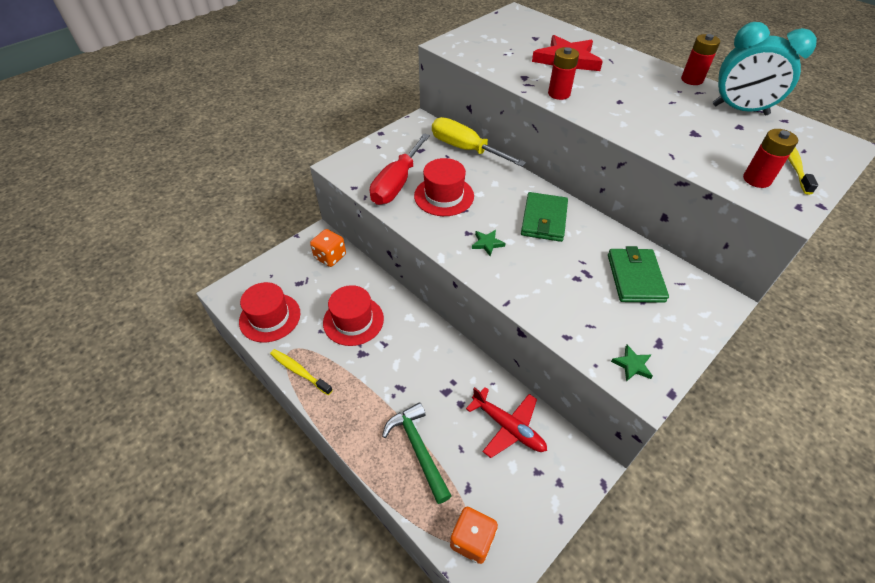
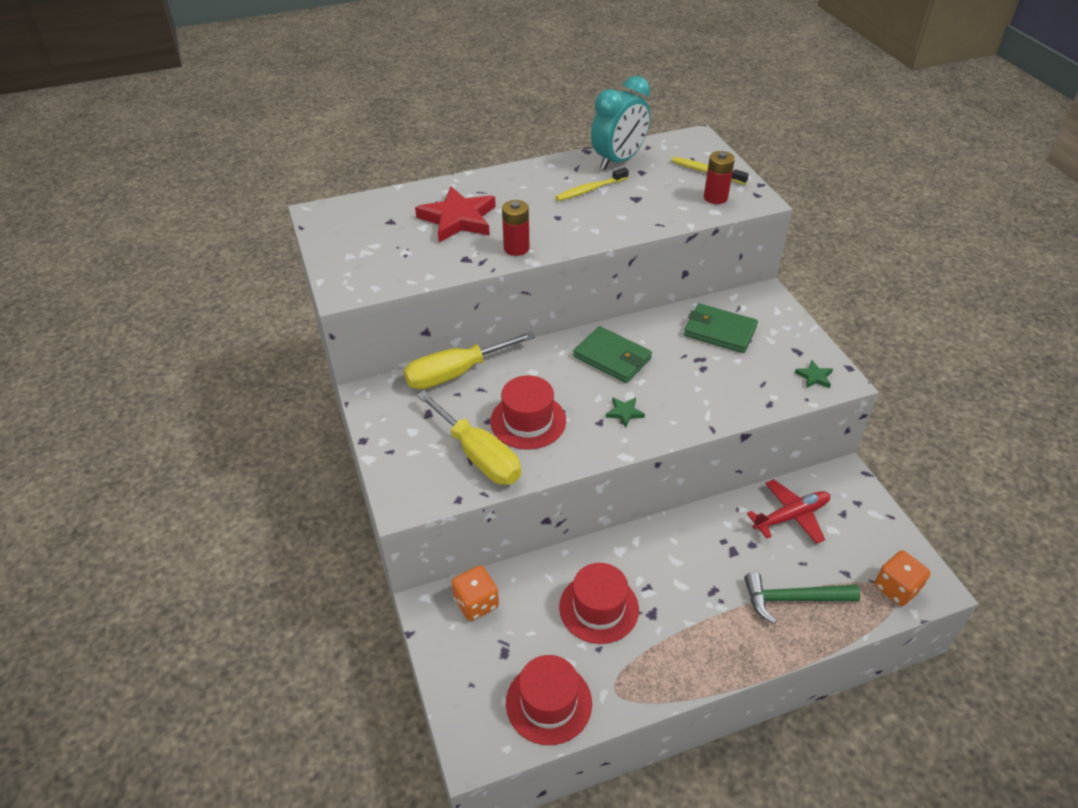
camera: 65 degrees left, 5 degrees down
yellow toothbrush [270,349,333,395] -> yellow toothbrush moved to [555,167,629,201]
red screwdriver [370,133,430,205] -> yellow screwdriver [417,390,521,485]
red battery [681,34,720,85] -> none

